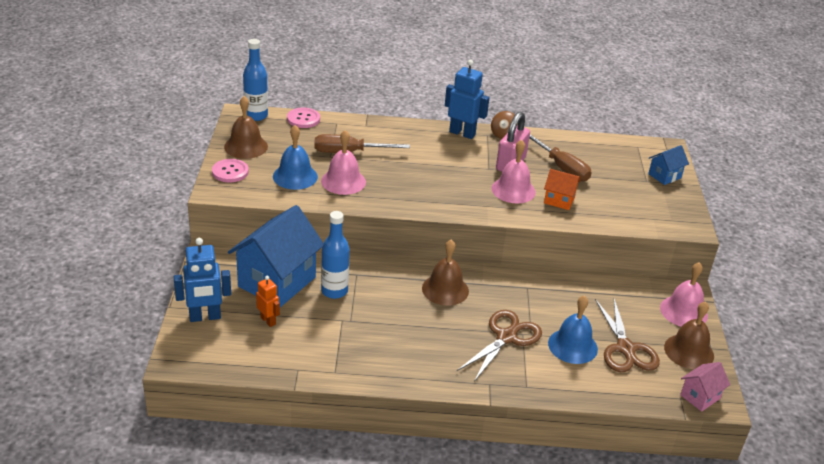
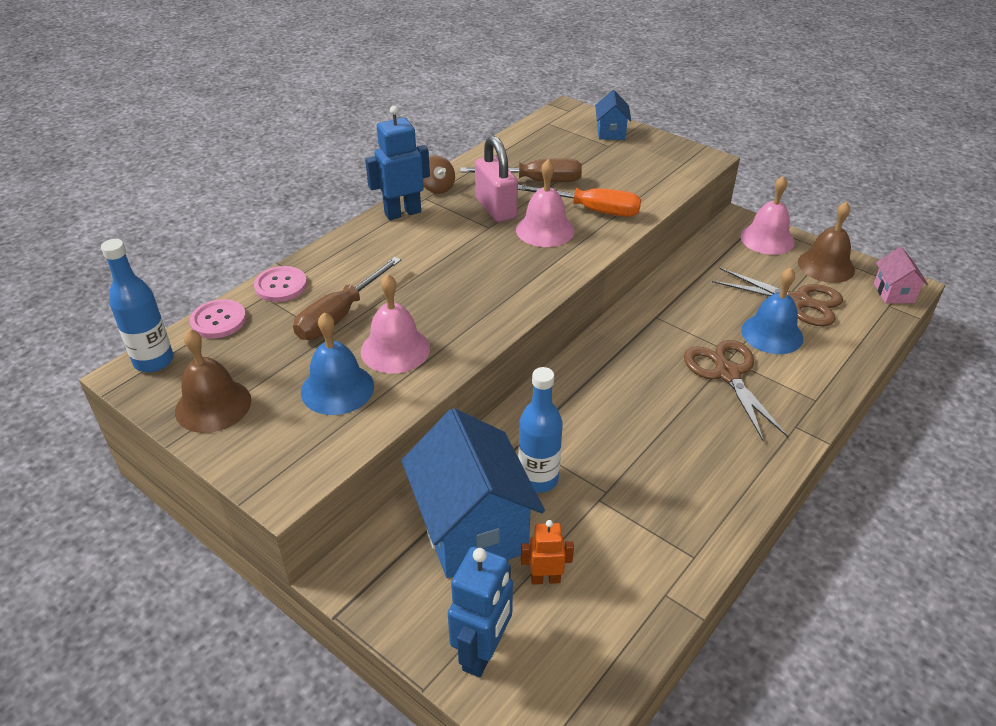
camera: 50 degrees left, 5 degrees up
pink button [212,159,249,182] -> pink button moved to [254,266,307,302]
brown bell [422,240,469,306] -> none
orange house [544,169,580,210] -> orange screwdriver [518,185,641,217]

